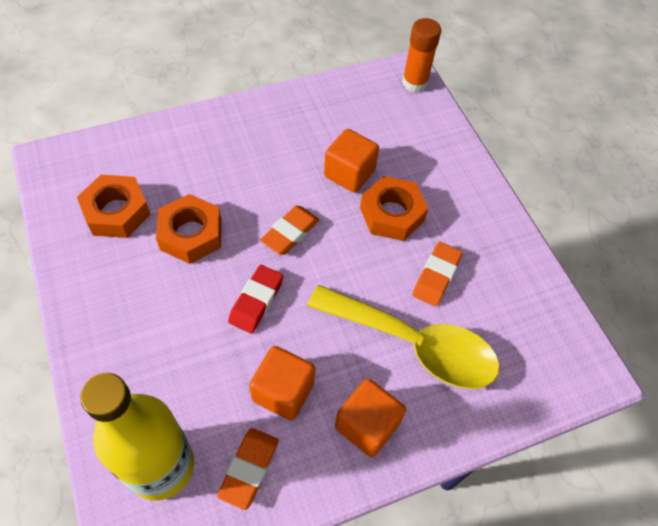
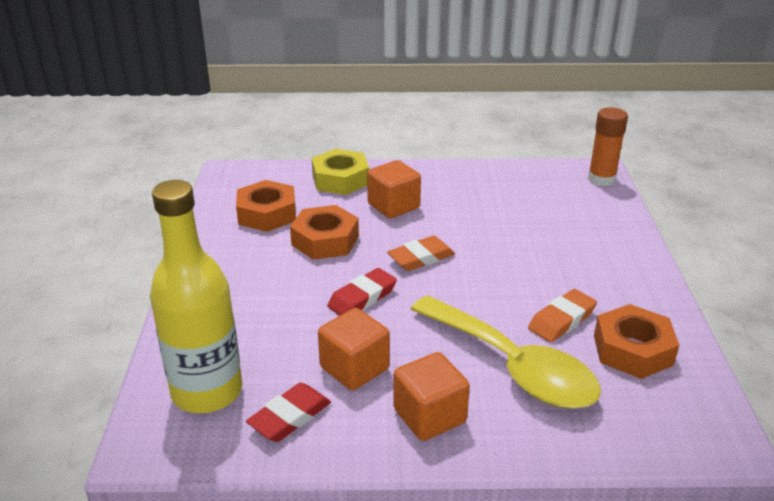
camera: 25 degrees right, 25 degrees down
orange eraser [217,428,279,510] -> red eraser [246,383,331,442]
orange cube [324,129,379,193] -> orange cube moved to [367,160,421,218]
orange nut [360,176,428,241] -> orange nut moved to [594,304,679,379]
none -> yellow nut [312,149,369,195]

